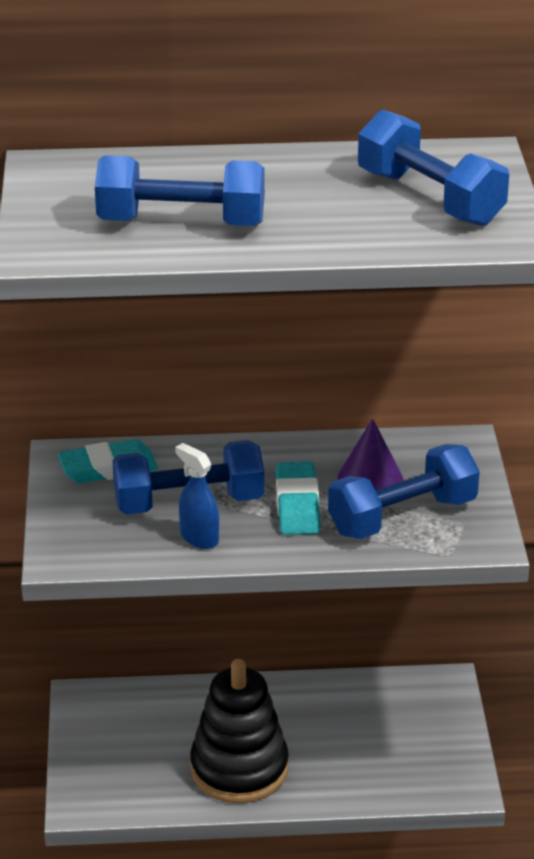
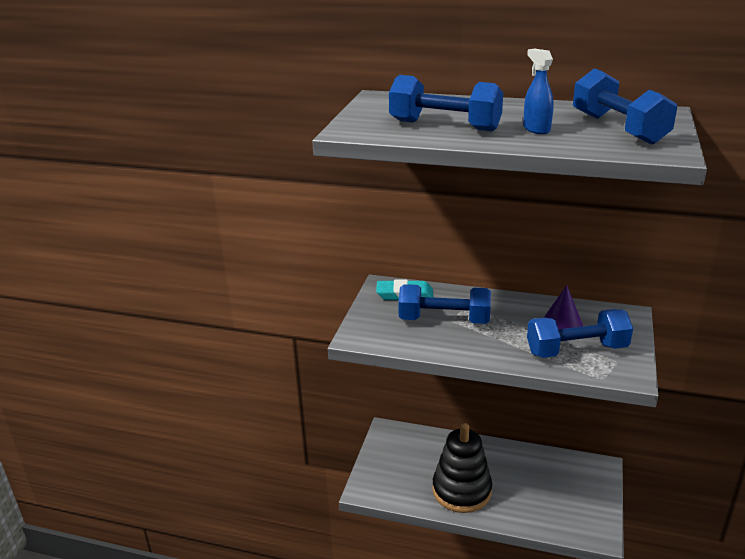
camera: 20 degrees right, 5 degrees down
blue spray bottle [175,443,219,549] -> blue spray bottle moved to [523,49,554,134]
turquoise eraser [276,462,320,535] -> none

